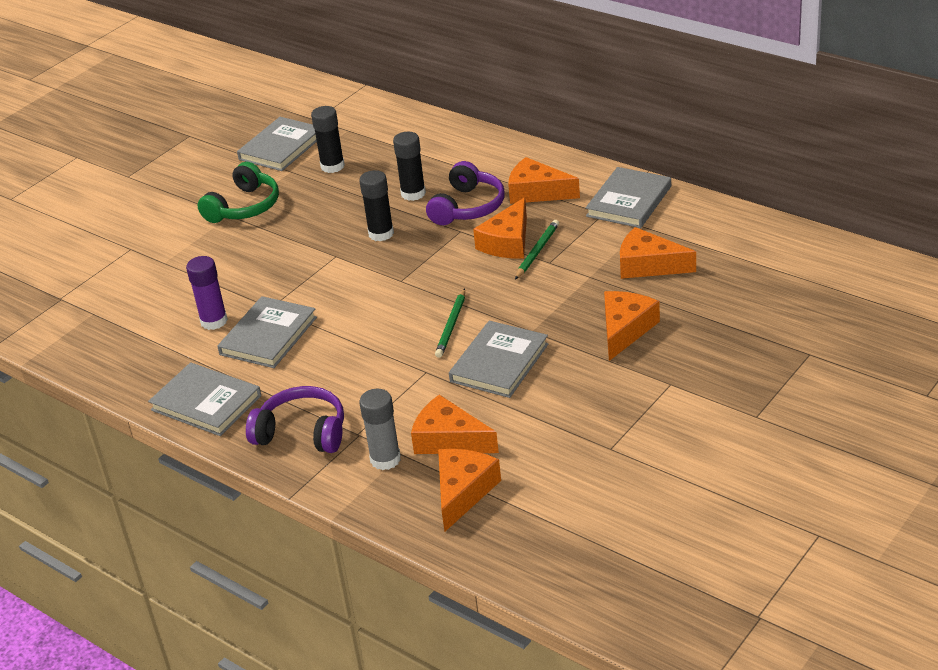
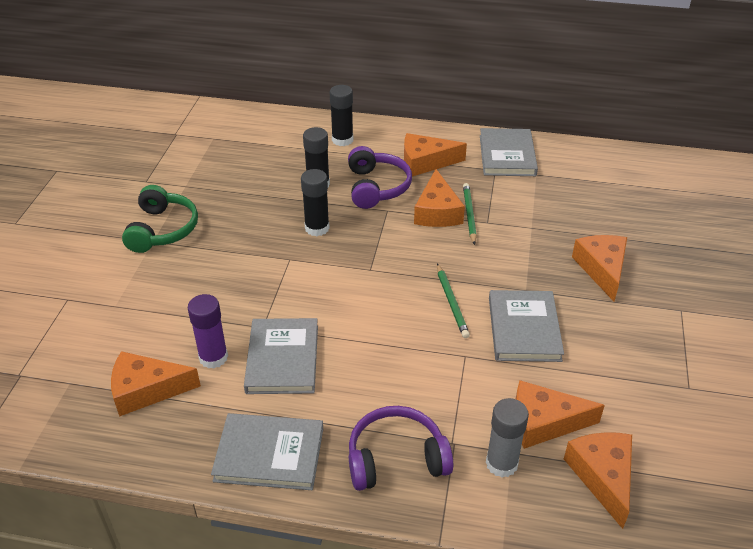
camera: 30 degrees left, 5 degrees up
grey book [237,117,317,171] -> none
black glue stick [311,106,345,173] -> black glue stick moved to [330,85,353,146]
orange cheese [620,227,696,279] -> orange cheese moved to [111,351,201,417]

